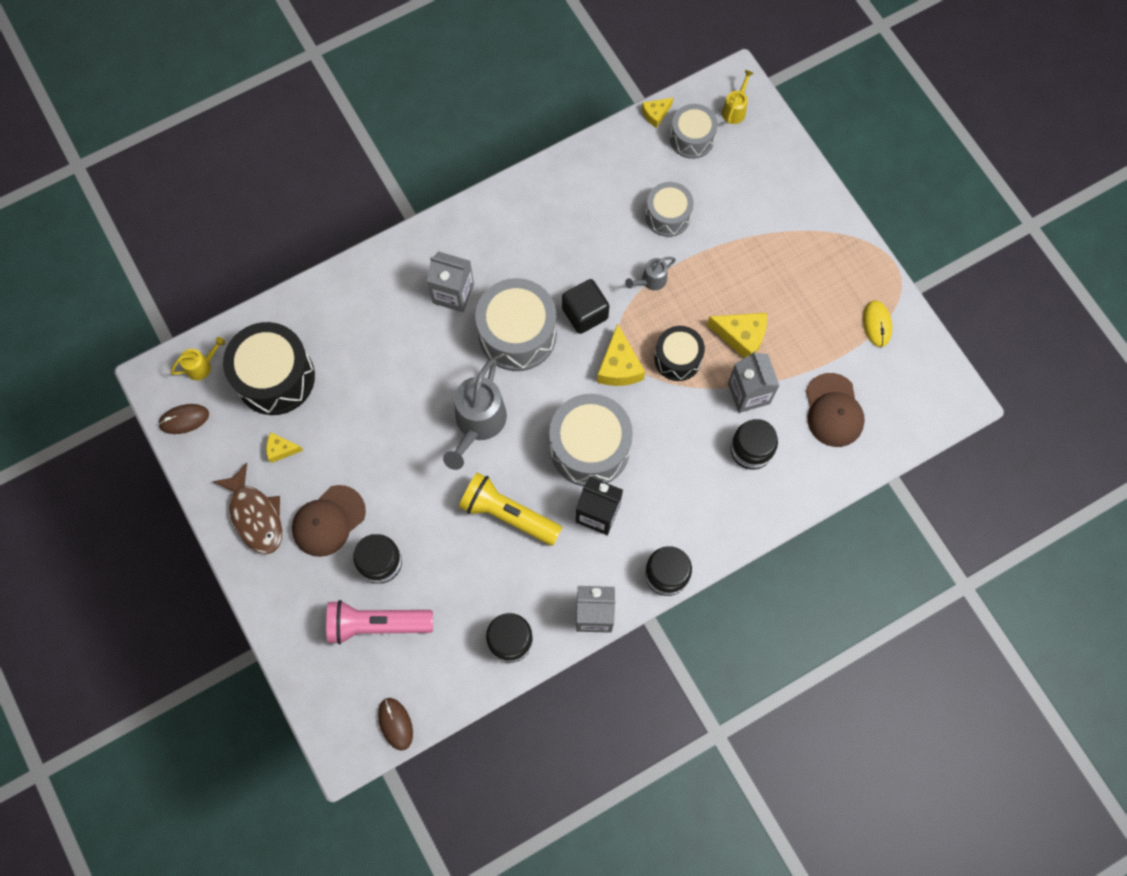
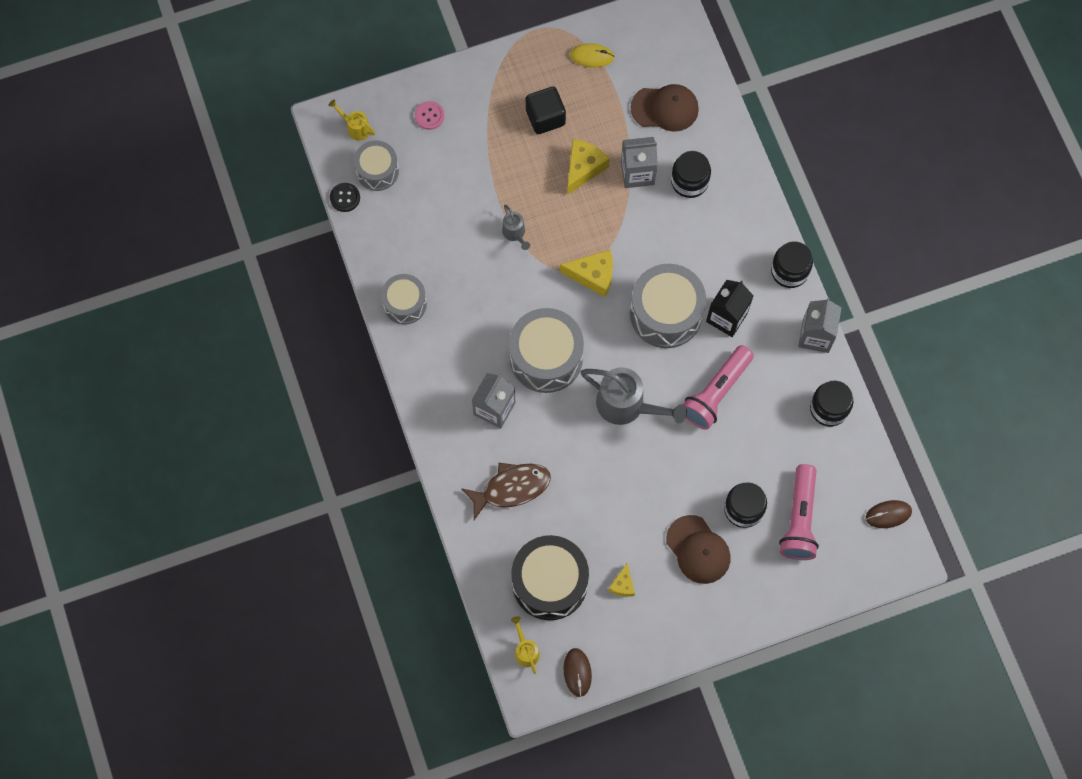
camera: 80 degrees left, 0 degrees up
brown fish [212,462,282,554] -> brown fish moved to [461,463,551,520]
yellow flashlight [459,472,562,545] -> pink flashlight [683,345,754,430]
black cube [562,279,609,334] -> black cube moved to [526,86,566,134]
yellow cheese [642,98,673,128] -> black button [330,183,360,212]
grey drum [645,182,694,237] -> grey drum moved to [381,274,427,324]
black drum [654,326,705,381] -> none
none -> pink button [415,101,444,130]

